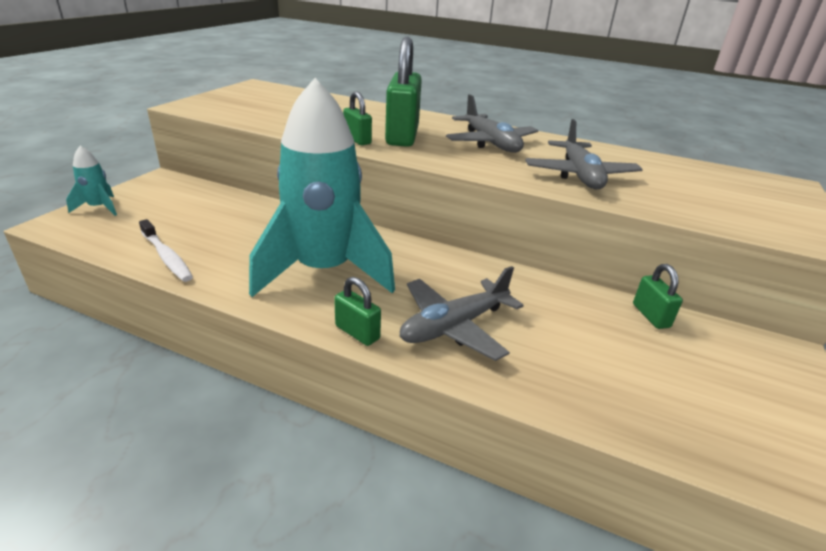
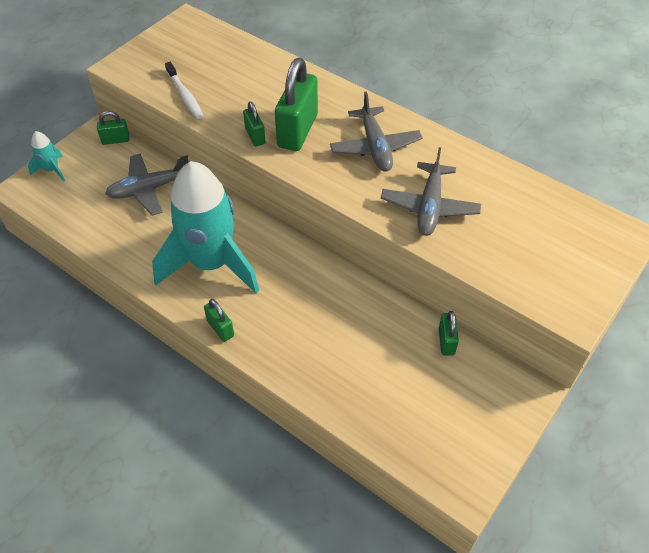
camera: 15 degrees right, 20 degrees up
white toothbrush [139,219,193,282] -> white toothbrush moved to [165,62,203,119]
grey plane [400,266,524,361] -> grey plane moved to [105,154,188,216]
none -> green padlock [97,111,130,145]

